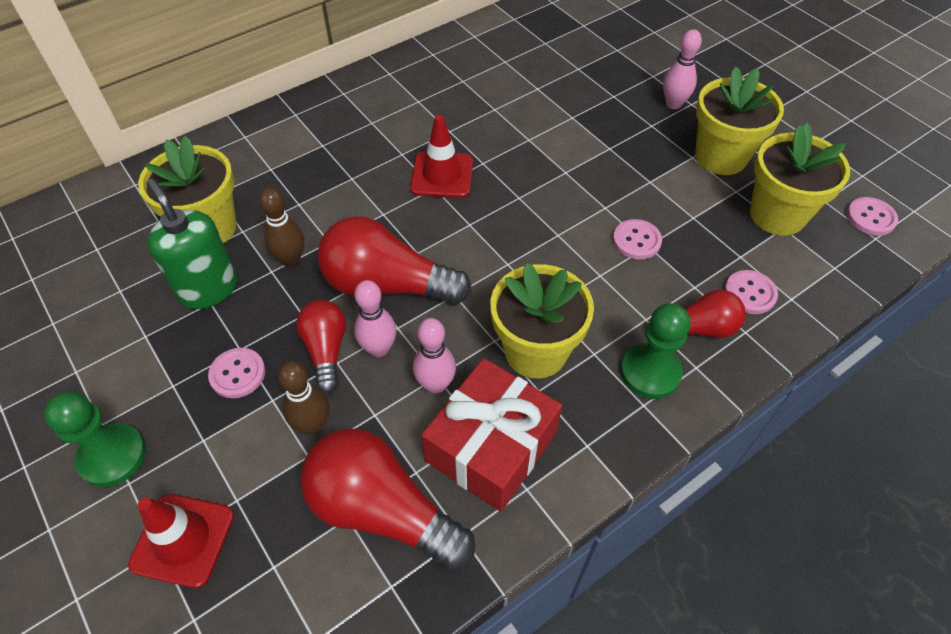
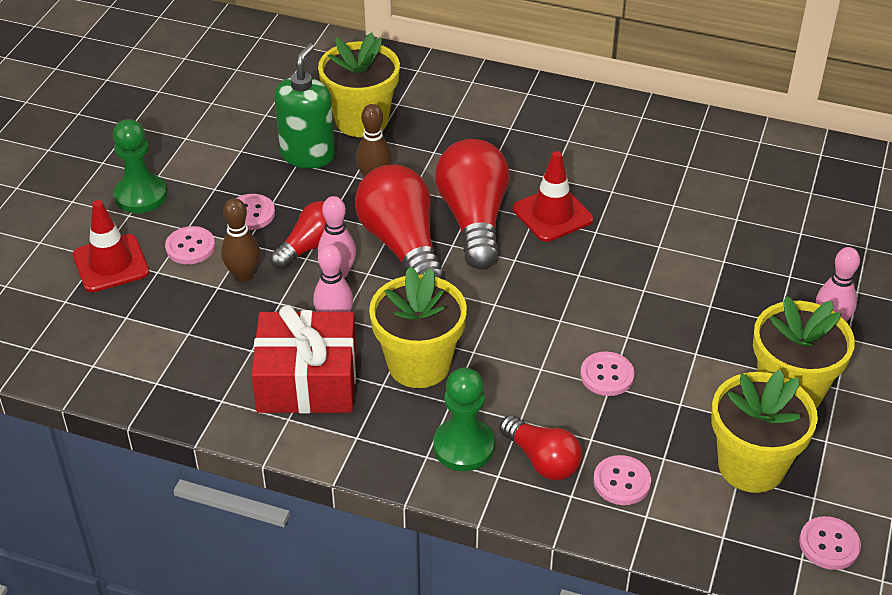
camera: 55 degrees right, 10 degrees down
red light bulb [300,429,475,570] -> red light bulb moved to [435,139,510,270]
none -> pink button [165,226,215,264]

